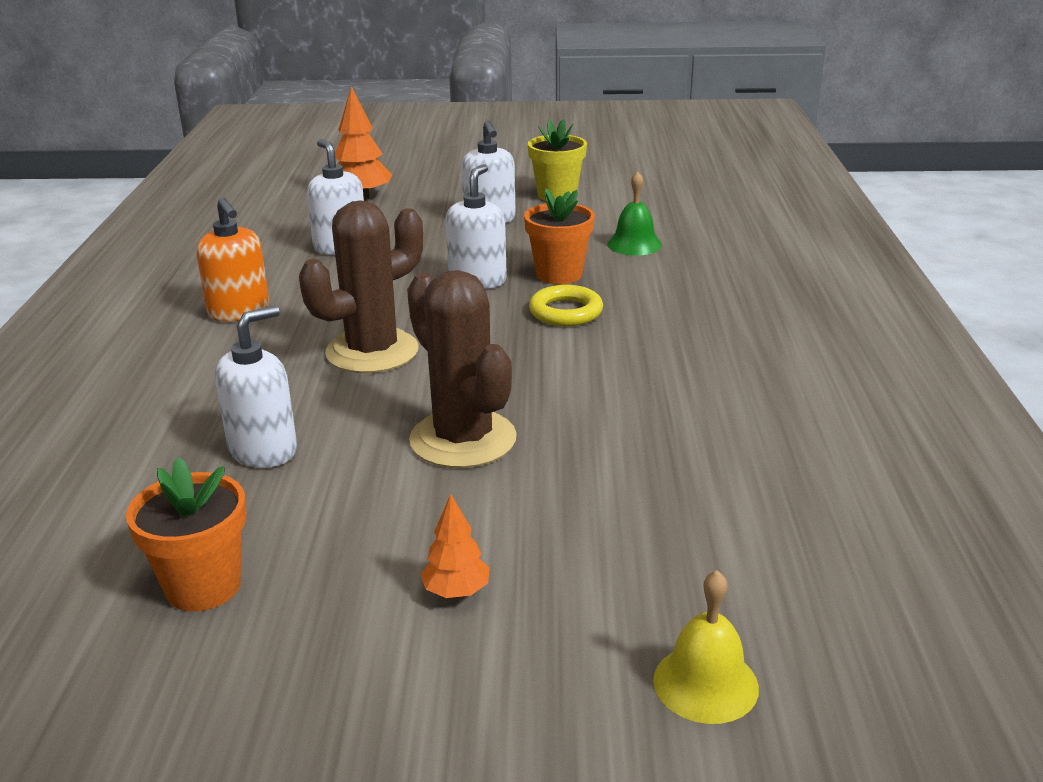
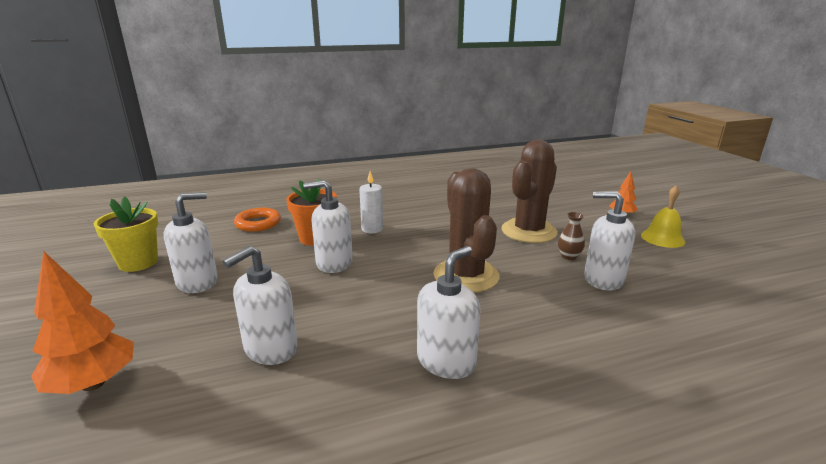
camera: 110 degrees left, 5 degrees down
orange flower pot [126,457,247,612] -> none
orange soap dispenser [196,198,269,321] -> white soap dispenser [417,246,481,379]
brown cactus [299,200,423,373] -> brown cactus turned 45 degrees clockwise [433,168,500,293]
yellow ring [529,285,603,326] -> white candle [359,171,383,233]
green bell [607,171,662,256] -> orange ring [234,208,281,232]
yellow bell [653,570,759,724] -> yellow bell moved to [641,186,685,248]
none -> brown vase [558,212,585,260]

